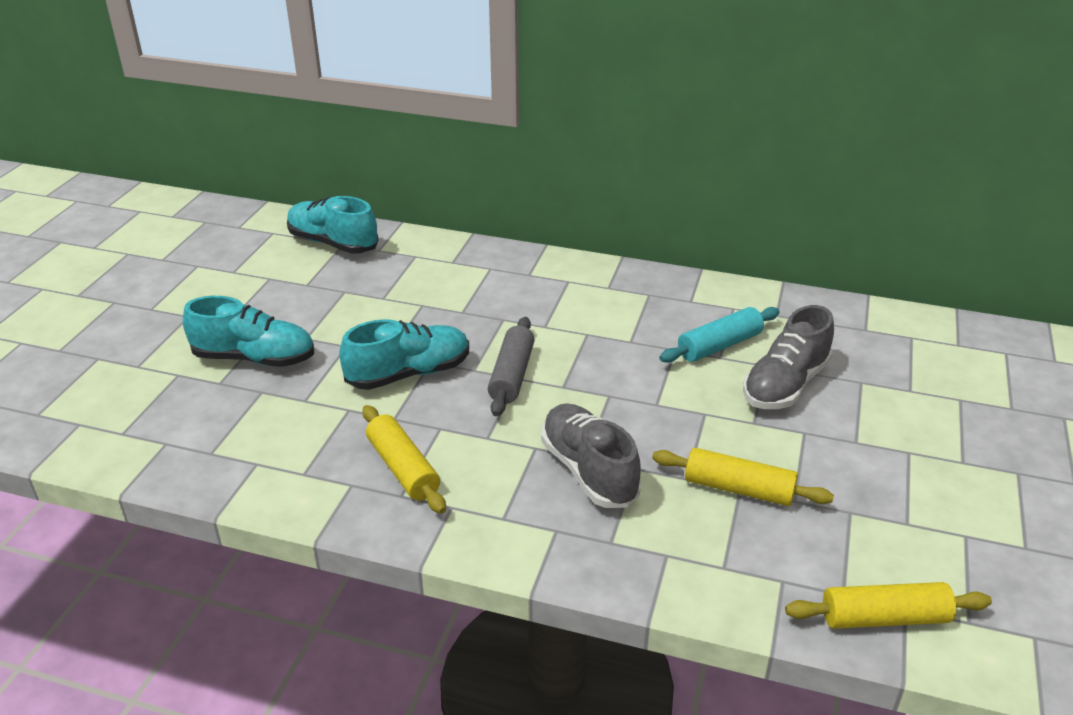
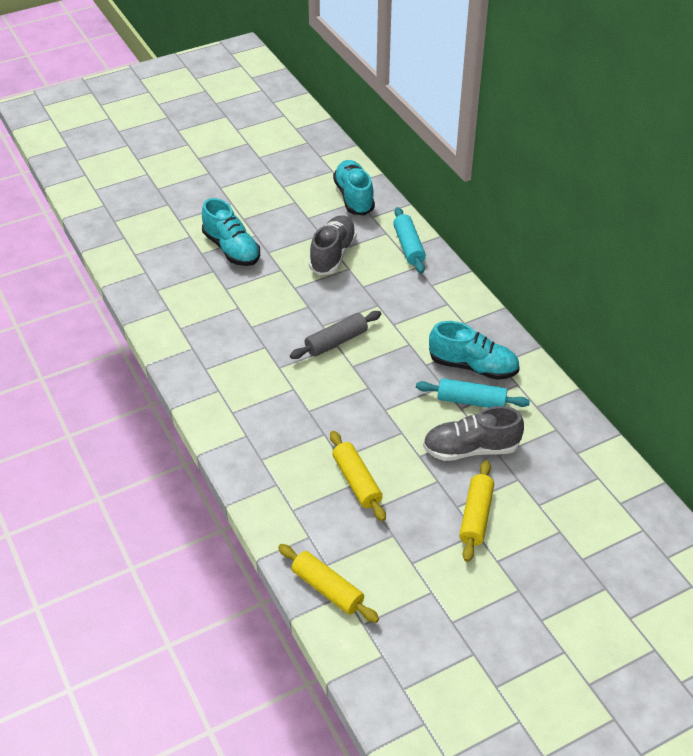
camera: 45 degrees right, 10 degrees up
turquoise shoe [339,319,469,390] -> turquoise shoe moved to [429,321,520,380]
yellow rolling pin [362,405,446,514] -> yellow rolling pin moved to [459,460,494,562]
grey shoe [541,403,641,508] -> grey shoe moved to [309,215,357,275]
none -> turquoise rolling pin [393,207,426,273]

